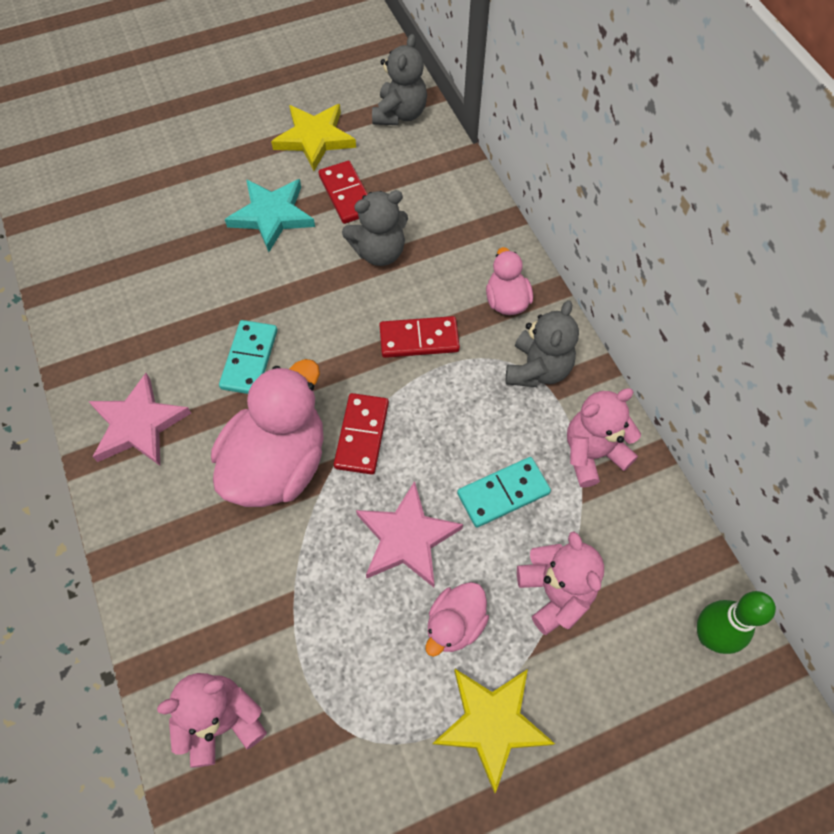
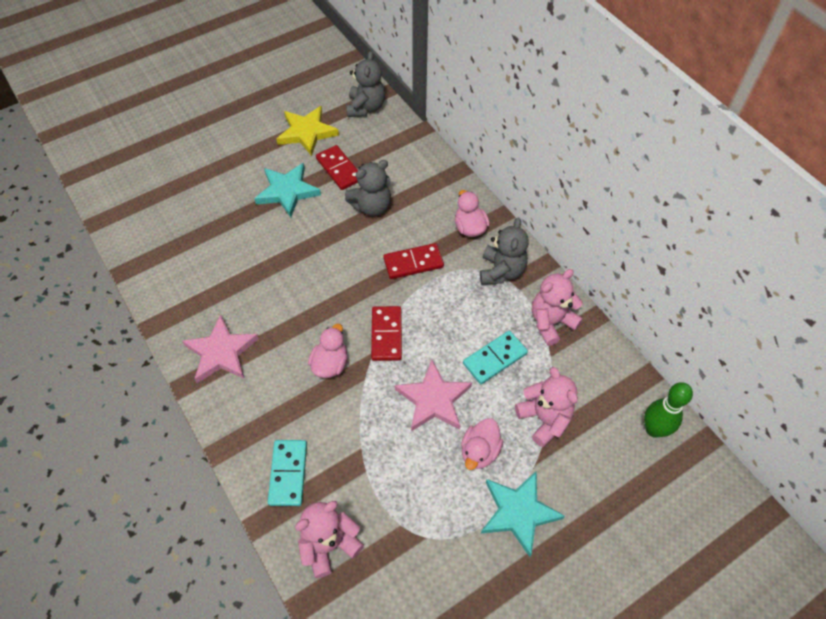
camera: 10 degrees left, 5 degrees down
pink duck [211,359,324,507] -> pink duck [308,324,347,378], size x0.51
turquoise domino [219,320,278,394] -> turquoise domino moved to [268,440,307,506]
yellow star [433,669,555,793] -> turquoise star [481,471,565,557]

